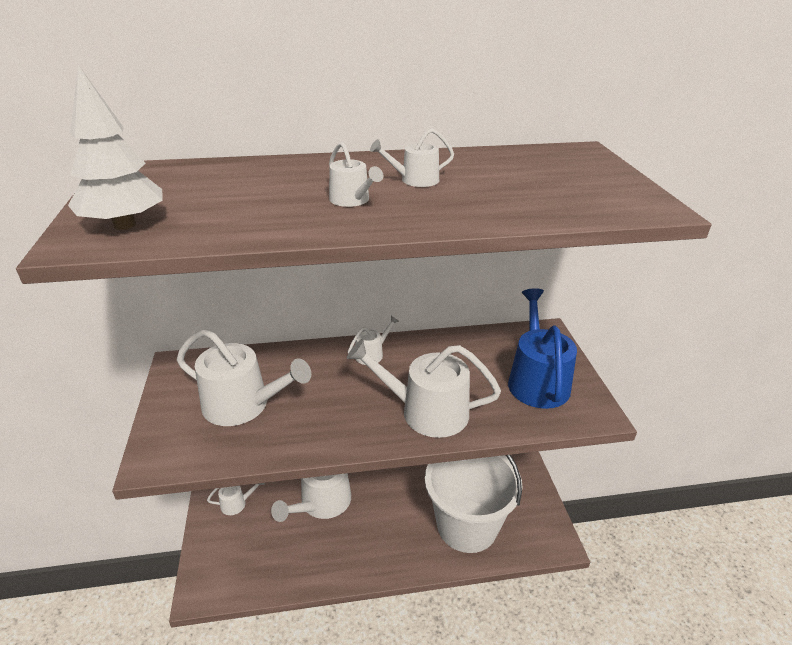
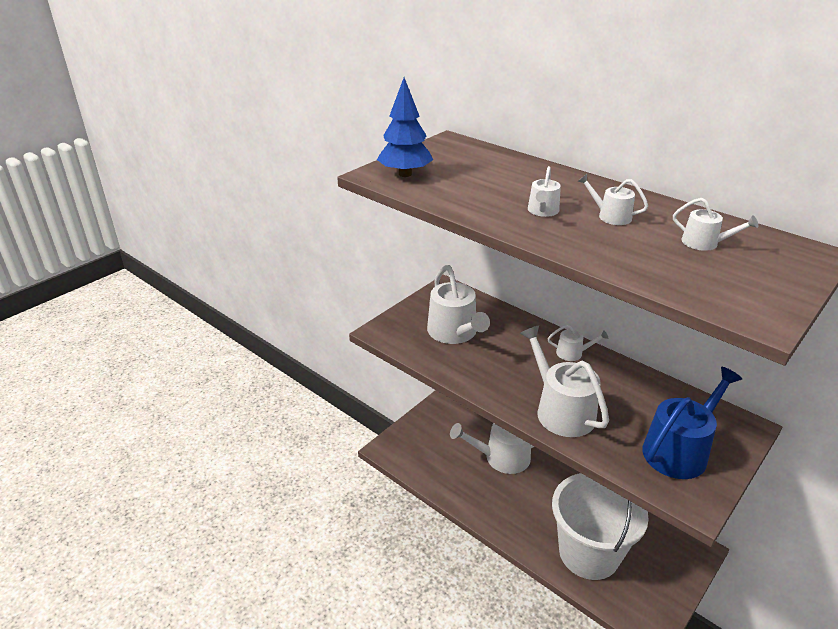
camera: 50 degrees right, 0 degrees up
white tree [68,65,163,230] -> blue tree [377,77,433,177]
white watering can [207,483,265,515] -> white watering can moved to [673,198,758,251]

